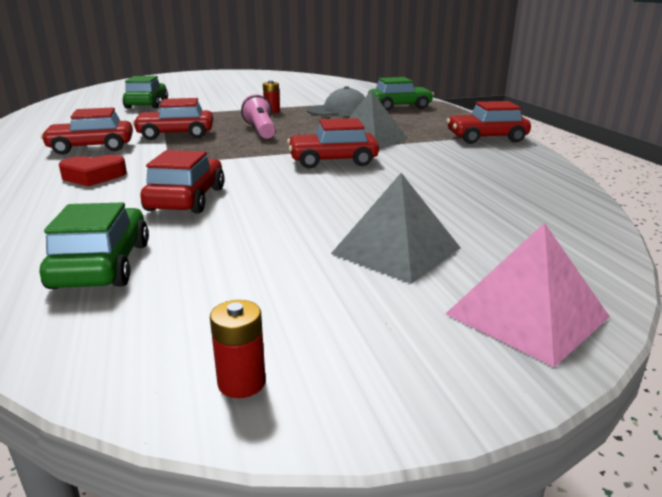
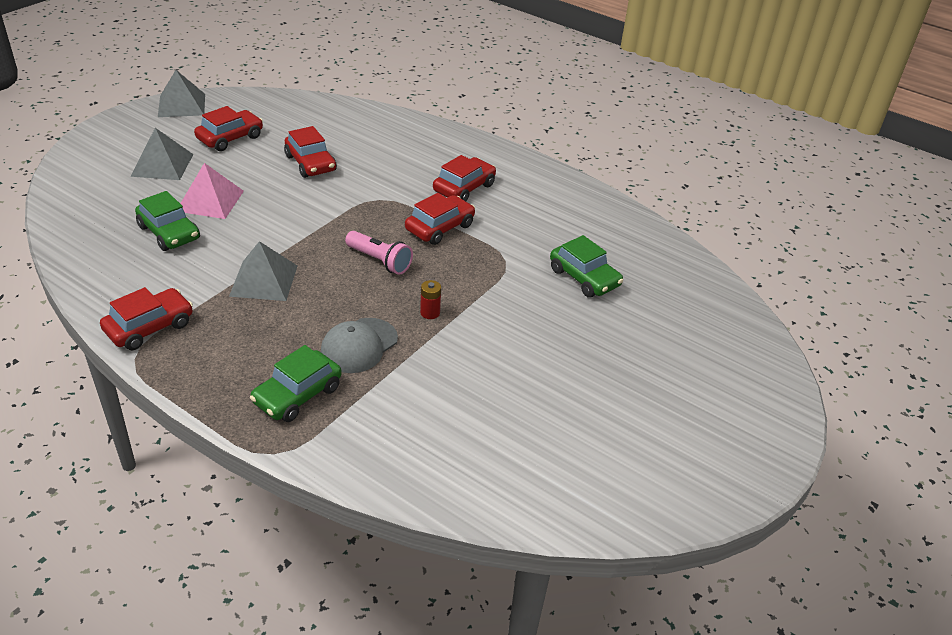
camera: 140 degrees right, 15 degrees up
green car [40,202,149,289] -> green car moved to [135,191,200,251]
red heart [59,155,127,186] -> none
red battery [210,300,266,398] -> grey pyramid [158,70,205,117]
red car [287,118,379,169] -> red car moved to [194,106,263,151]
pink pyramid [445,223,610,367] -> pink pyramid moved to [180,163,244,219]

